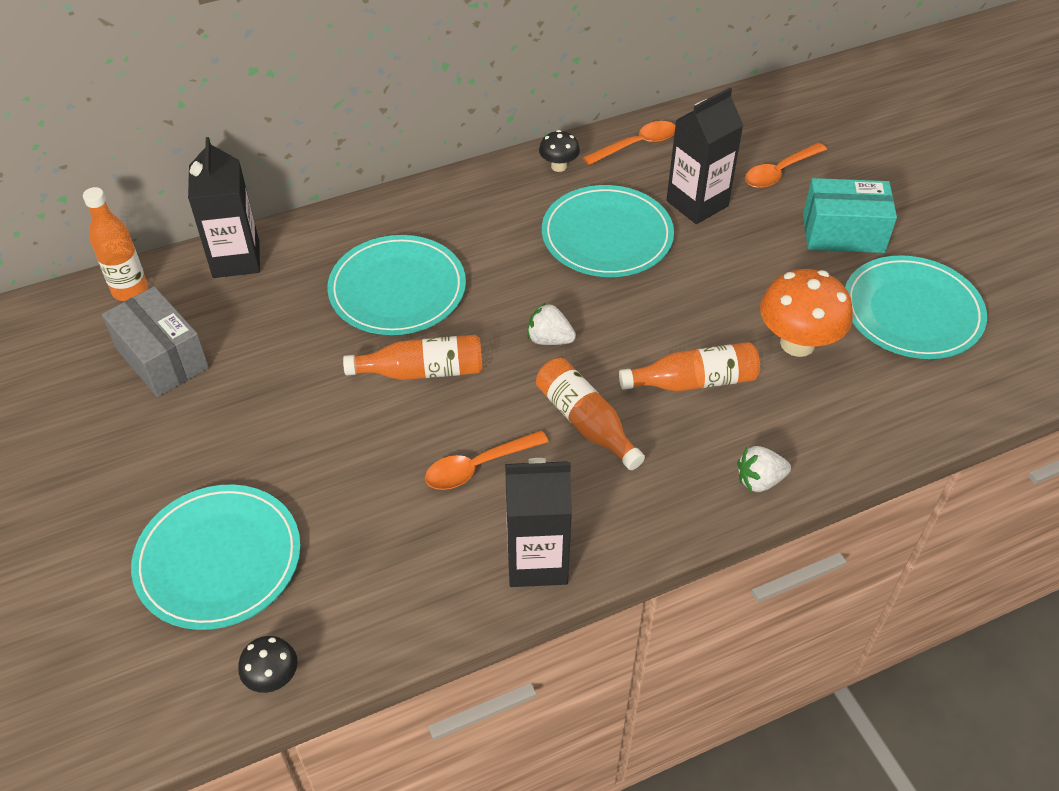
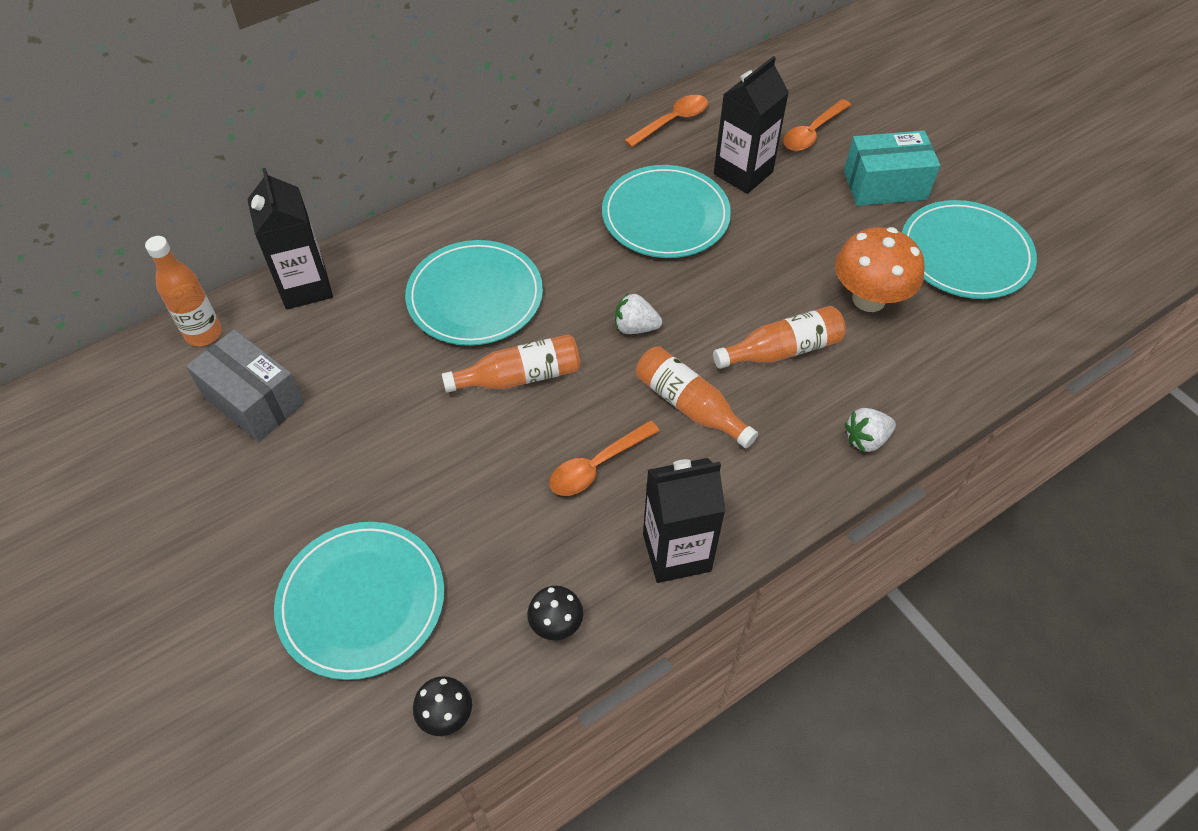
camera: 10 degrees left, 5 degrees up
black mushroom [539,130,580,172] -> black mushroom moved to [527,586,583,640]

